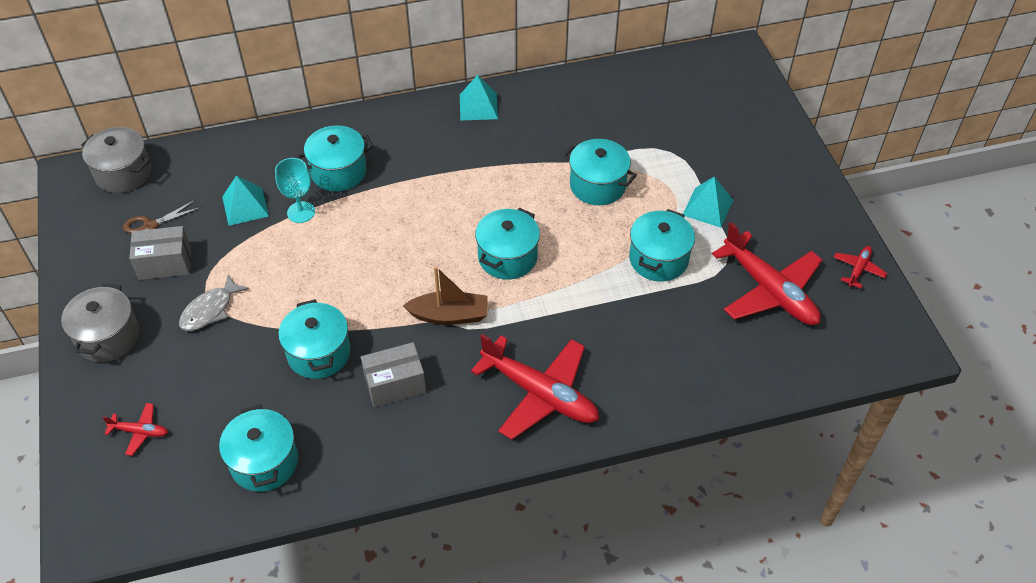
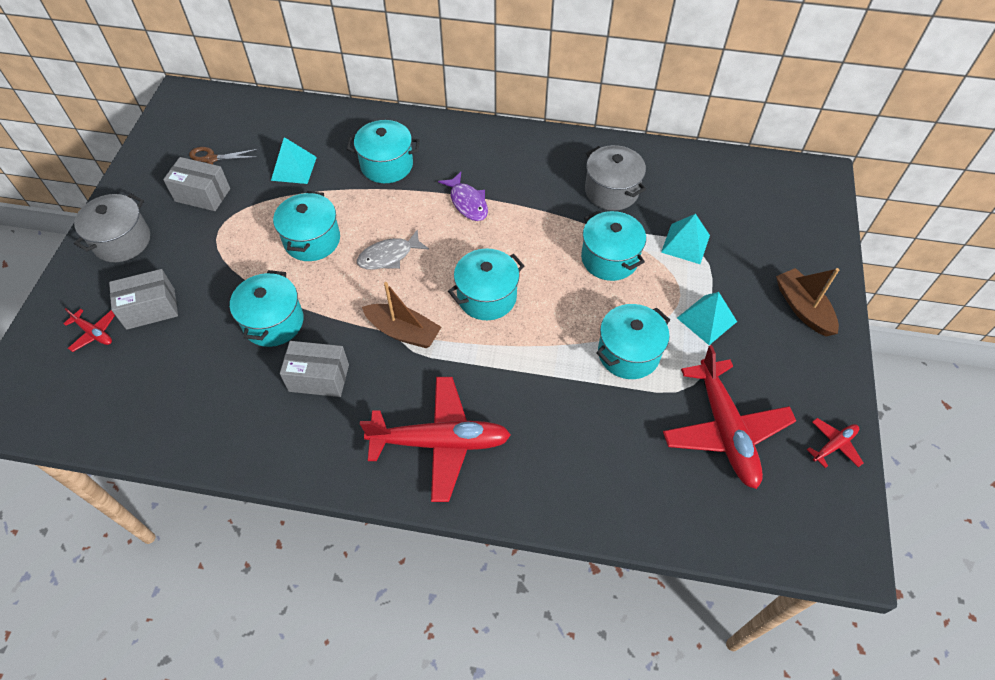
camera: 25 degrees right, 5 degrees up
grey pot [81,127,151,193] -> grey pot moved to [585,145,646,210]
grey fish [179,274,249,331] -> grey fish moved to [357,230,429,270]
turquoise pot [219,405,298,492] -> turquoise pot moved to [273,191,340,261]
turquoise goblet [275,158,315,223] -> none
turquoise pyramid [460,75,498,121] -> turquoise pyramid moved to [661,214,710,264]
red plane [471,334,599,440] -> red plane turned 60 degrees counterclockwise [360,377,511,502]
none -> grey box [109,269,178,330]
none -> purple fish [438,172,488,221]
none -> brown boat [776,268,839,336]

